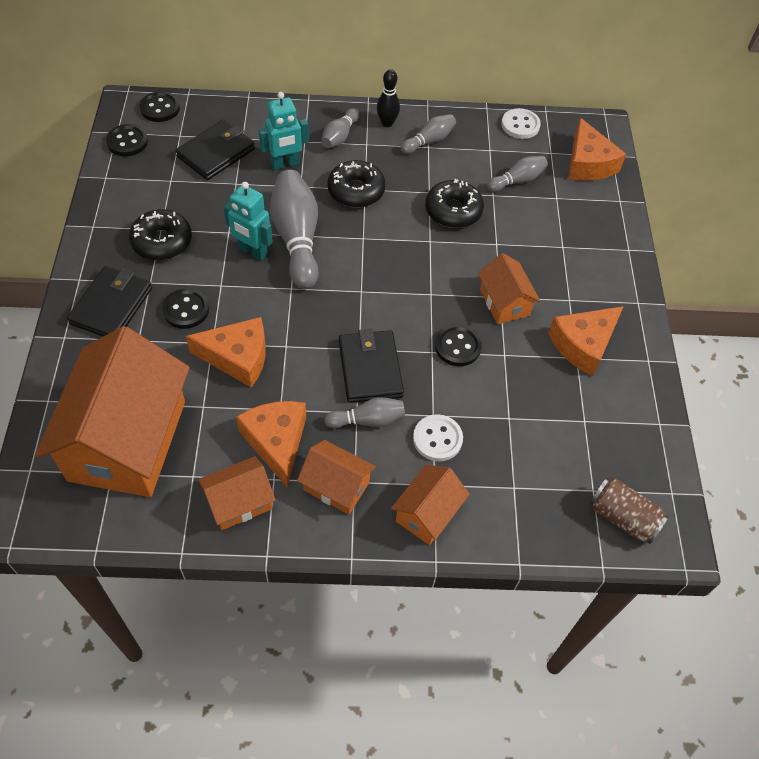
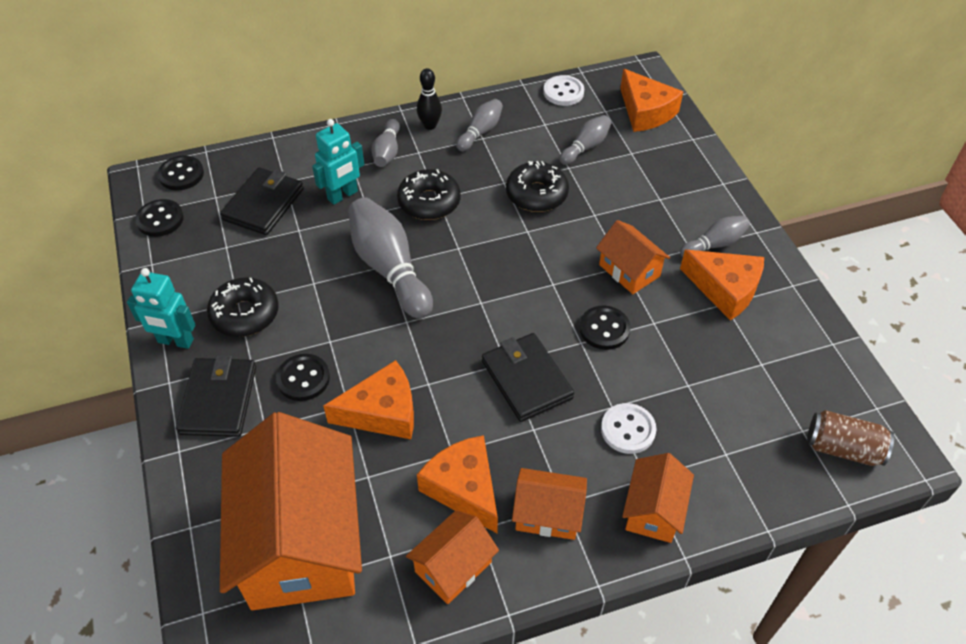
camera: 15 degrees left, 5 degrees down
turquoise robot [223,182,273,260] -> turquoise robot moved to [127,268,196,349]
grey bowling pin [324,397,405,428] -> grey bowling pin moved to [680,216,750,257]
orange cheese [548,306,624,376] -> orange cheese turned 90 degrees counterclockwise [680,250,764,320]

